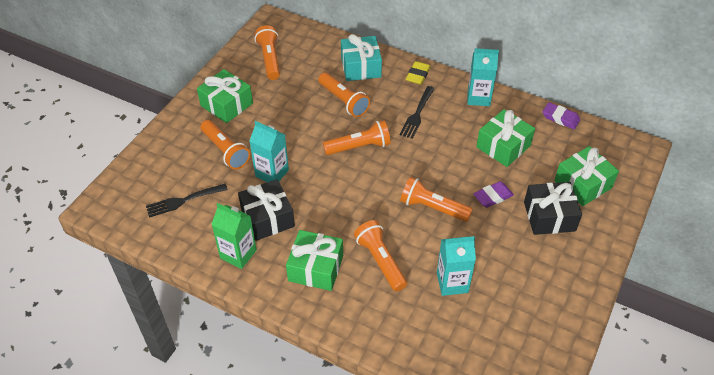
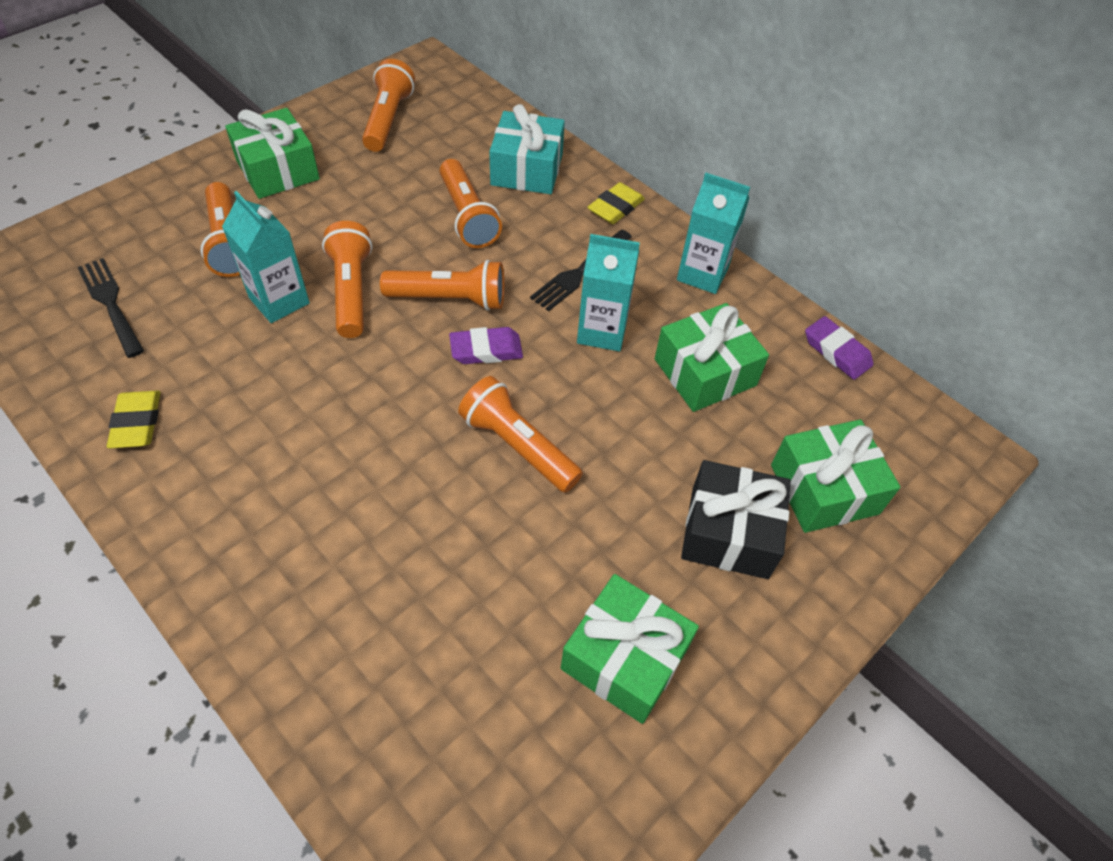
camera: 15 degrees right, 5 degrees up
black fork [146,184,228,218] -> black fork turned 60 degrees clockwise [78,258,144,358]
green carton [211,203,257,269] -> yellow eraser [107,391,160,448]
black gift [238,179,295,241] -> none
green gift [286,230,343,291] -> green gift moved to [561,574,699,724]
orange flashlight [354,220,407,292] -> orange flashlight moved to [322,221,372,338]
turquoise carton [437,236,476,296] -> turquoise carton moved to [577,234,640,352]
purple eraser [473,181,514,208] -> purple eraser moved to [449,327,523,364]

